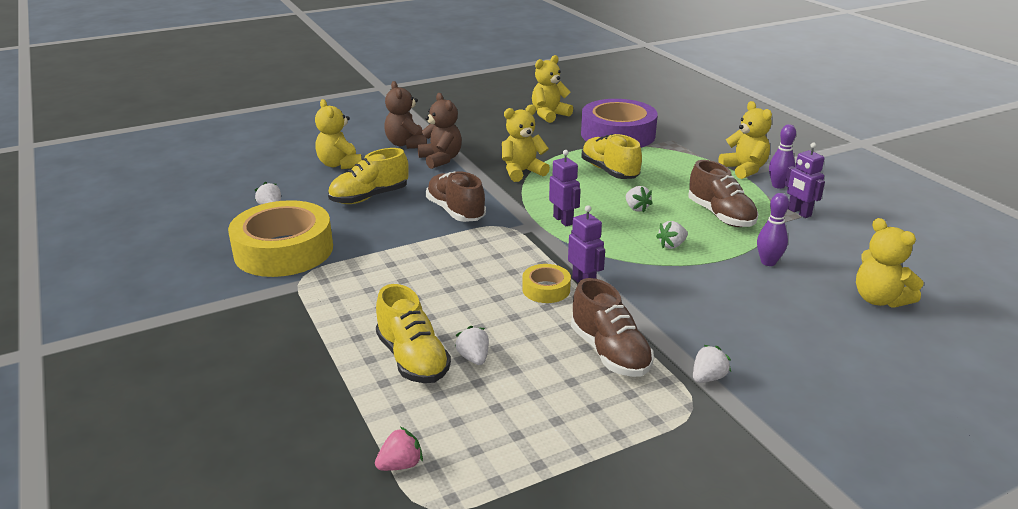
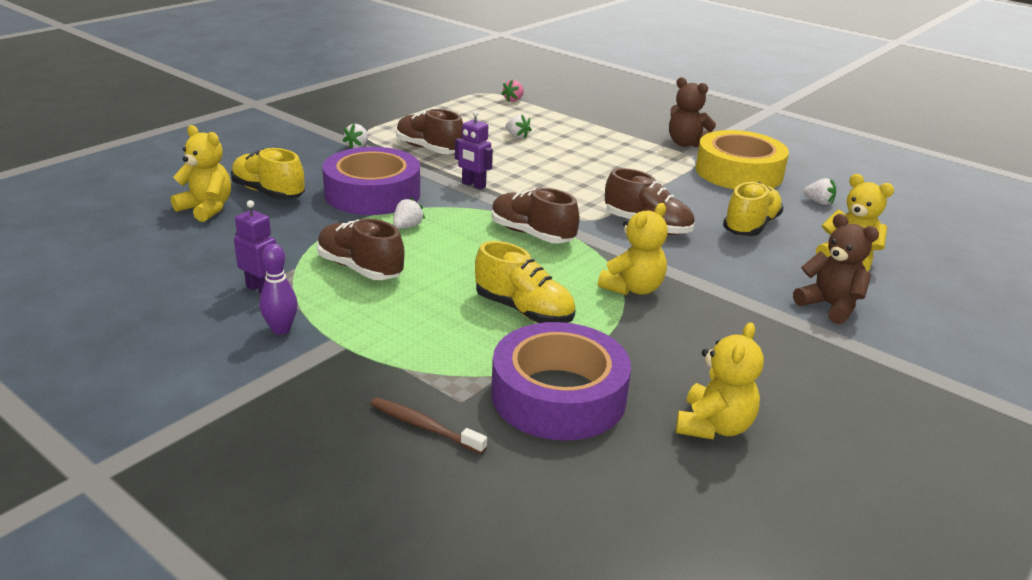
camera: 155 degrees right, 0 degrees up
yellow shoe [376,284,451,383] -> yellow shoe moved to [231,148,305,200]
brown teddy bear [418,93,462,169] -> brown teddy bear moved to [669,77,716,147]
yellow tape [522,264,571,303] -> none
purple robot [549,150,581,226] -> brown shoe [492,188,580,243]
white strawberry [626,186,653,213] -> none
yellow teddy bear [719,101,772,179] -> none
purple bowling pin [757,193,789,266] -> none
none -> purple tape [322,147,420,215]
none -> brown toothbrush [371,397,487,454]

